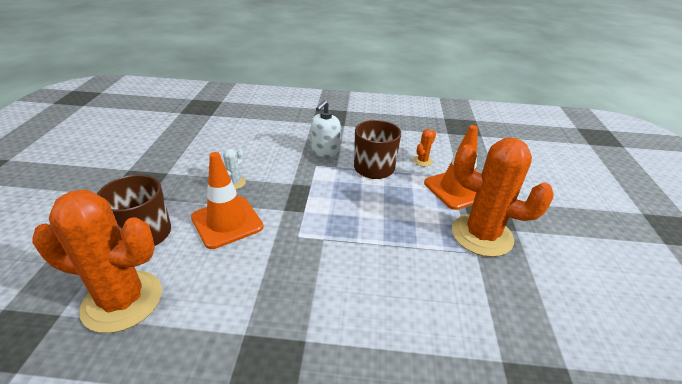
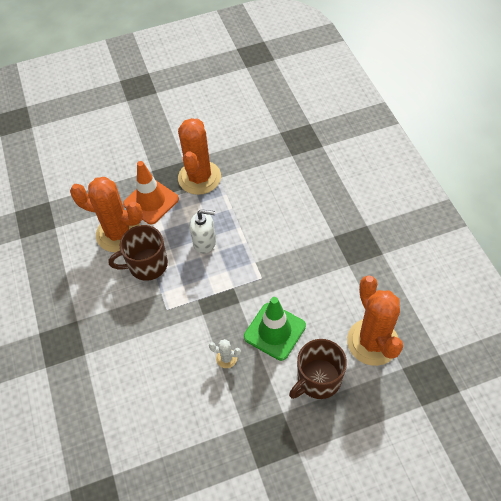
camera: 110 degrees left, 20 degrees up
orange traffic cone [191,152,264,249] -> green traffic cone [244,297,306,361]
white soap dispenser [311,100,341,158] -> white soap dispenser moved to [190,209,216,254]
orange cactus [413,129,436,166] -> orange cactus [70,177,143,252], size x2.45

